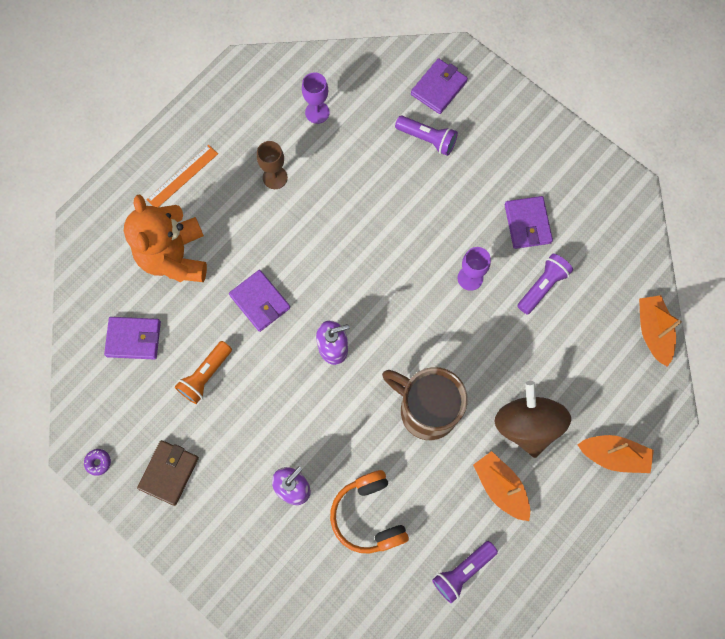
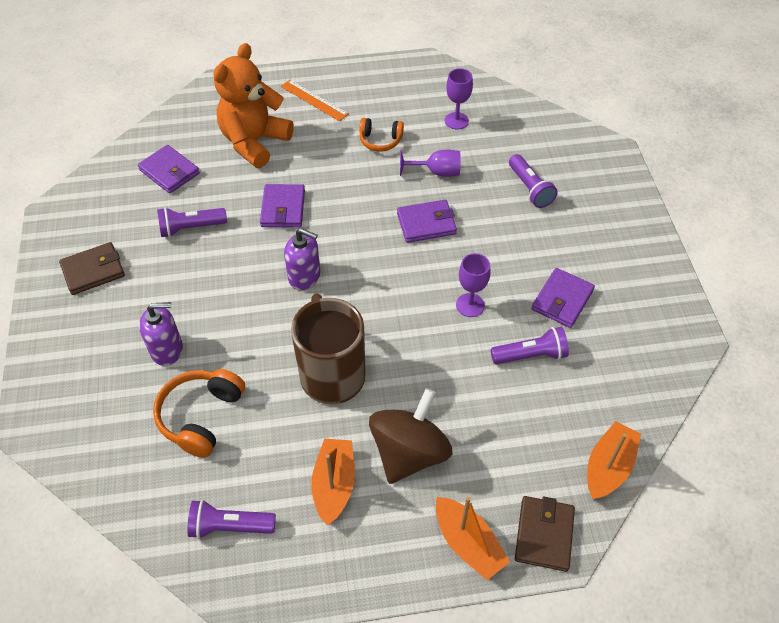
camera: 40 degrees right, 20 degrees down
purple donut [84,449,111,476] -> none
orange ruler [147,145,218,207] -> orange ruler turned 45 degrees clockwise [281,80,349,121]
orange flashlight [175,341,232,404] -> purple flashlight [157,207,227,237]
brown goblet [257,141,288,189] -> orange headphones [359,118,404,151]
purple wallet [411,58,468,114] -> purple wallet moved to [397,200,457,243]
none -> purple goblet [400,150,460,177]
none -> brown wallet [515,496,575,572]

